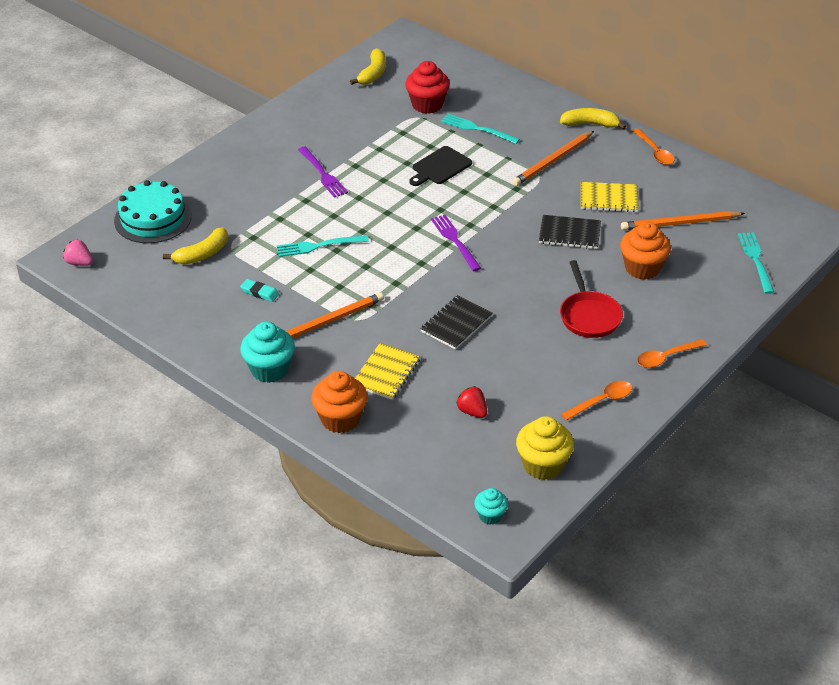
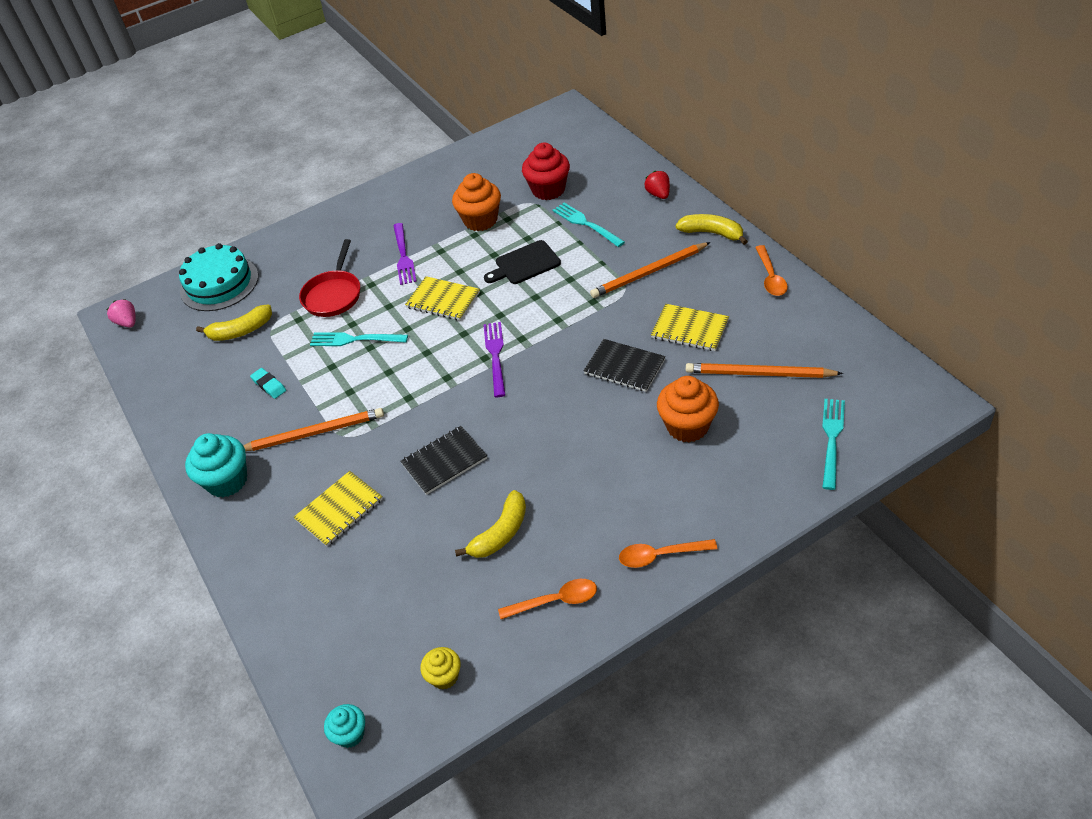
camera: 25 degrees right, 5 degrees up
orange cupcake [311,371,367,433] -> orange cupcake moved to [452,173,501,231]
yellow banana [350,48,386,85] -> yellow banana moved to [455,490,526,558]
red strawberry [456,386,487,418] -> red strawberry moved to [645,171,670,199]
yellow cupcake [516,416,574,480] -> yellow cupcake [420,647,461,689], size x0.57
red pan [560,260,623,338] -> red pan moved to [299,239,360,317]
none -> yellow notebook [405,276,480,321]

